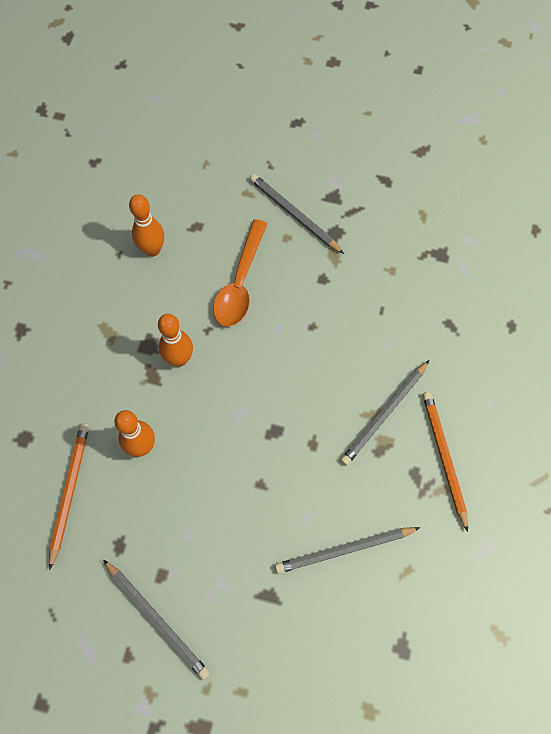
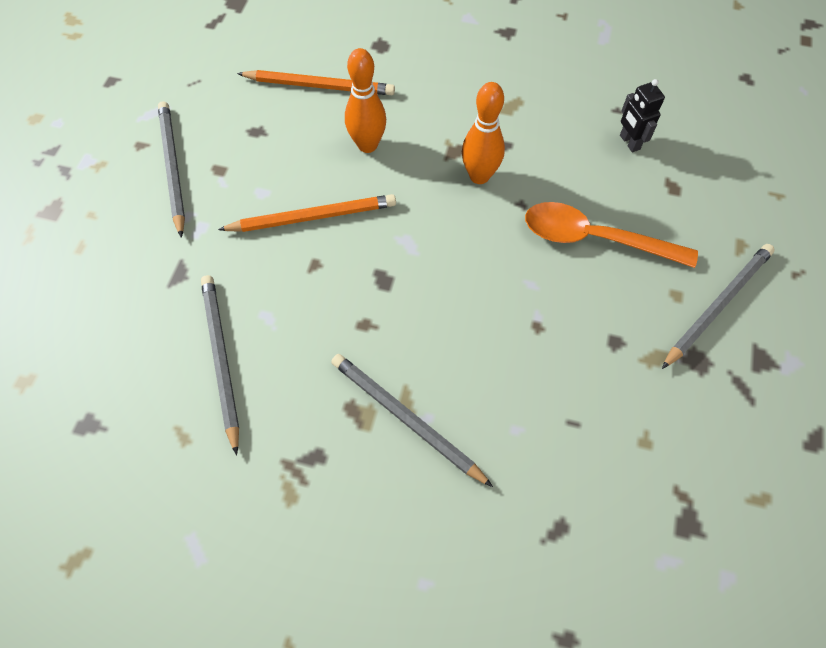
camera: 90 degrees right, 5 degrees down
grey pencil [103,560,210,680] -> grey pencil turned 120 degrees clockwise [158,101,185,238]
orange bowling pin [129,194,164,257] -> black robot [620,79,665,152]
orange pencil [423,392,468,532] -> orange pencil moved to [218,194,396,232]

